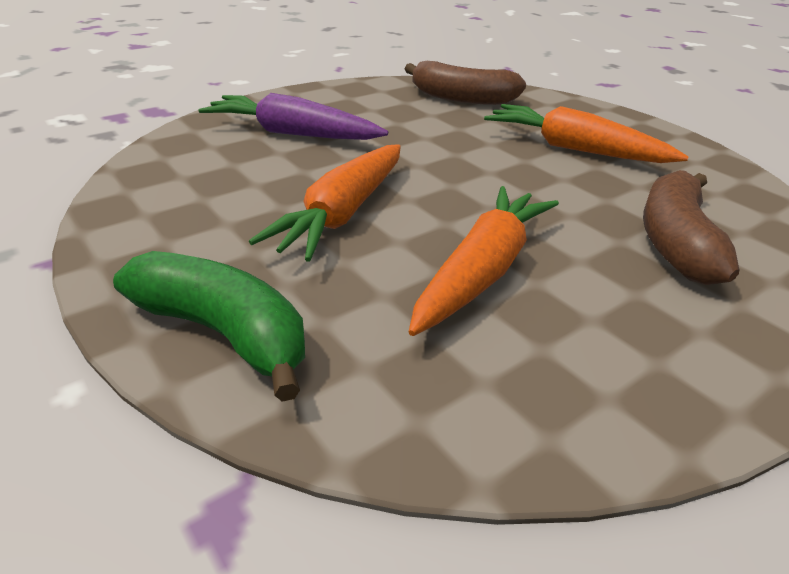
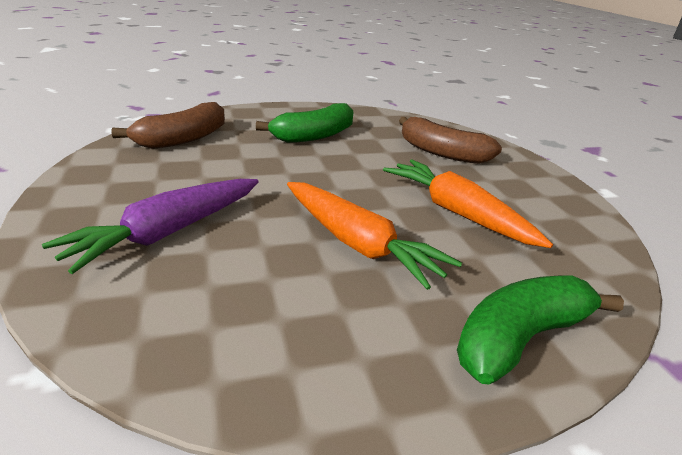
camera: 70 degrees left, 5 degrees down
orange carrot [484,104,689,163] -> green banana [256,103,353,143]

